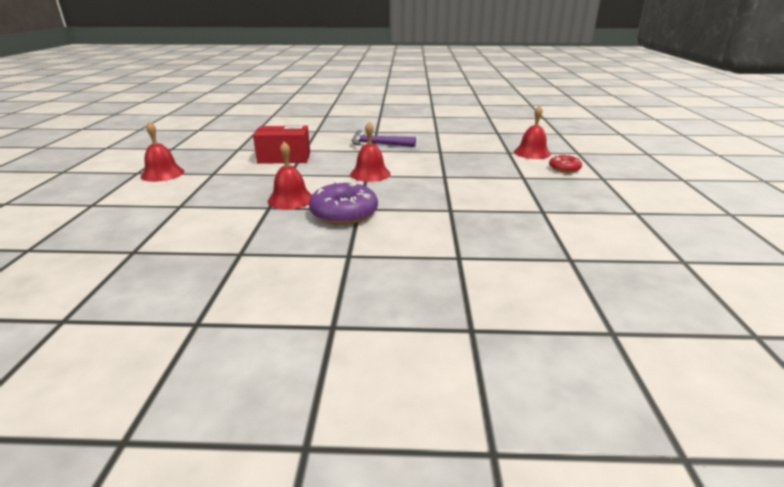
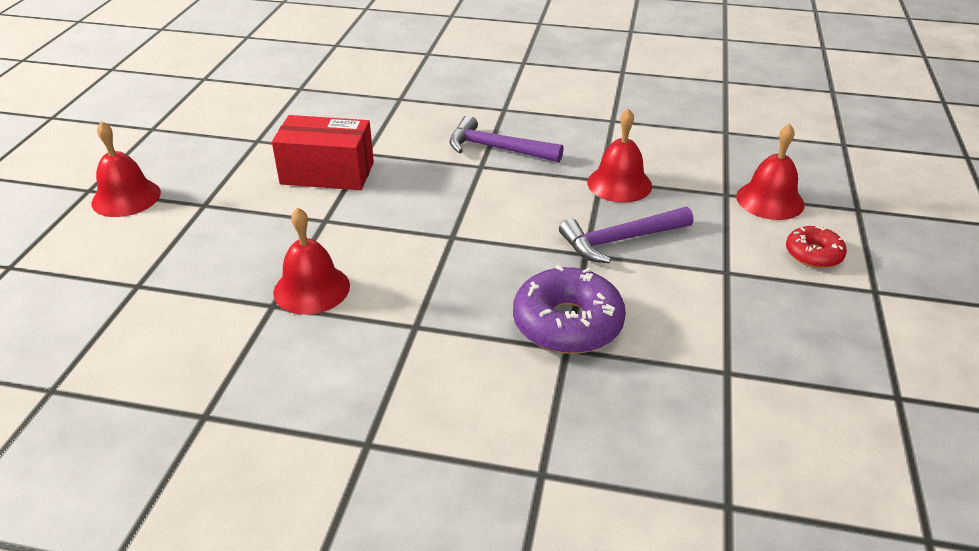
camera: 10 degrees right, 10 degrees up
purple donut [309,181,378,225] -> purple donut moved to [513,265,626,354]
red bell [350,122,391,182] -> red bell moved to [587,108,652,203]
none -> purple hammer [559,207,693,263]

